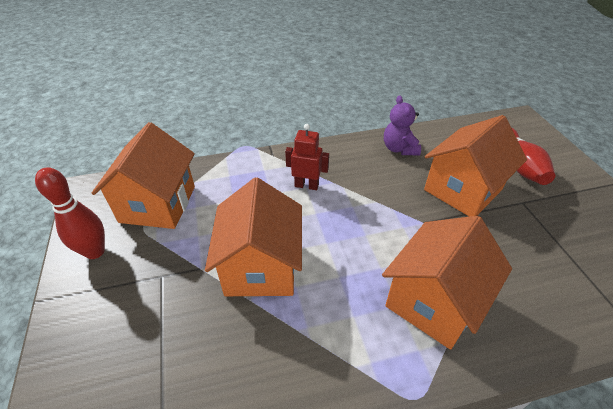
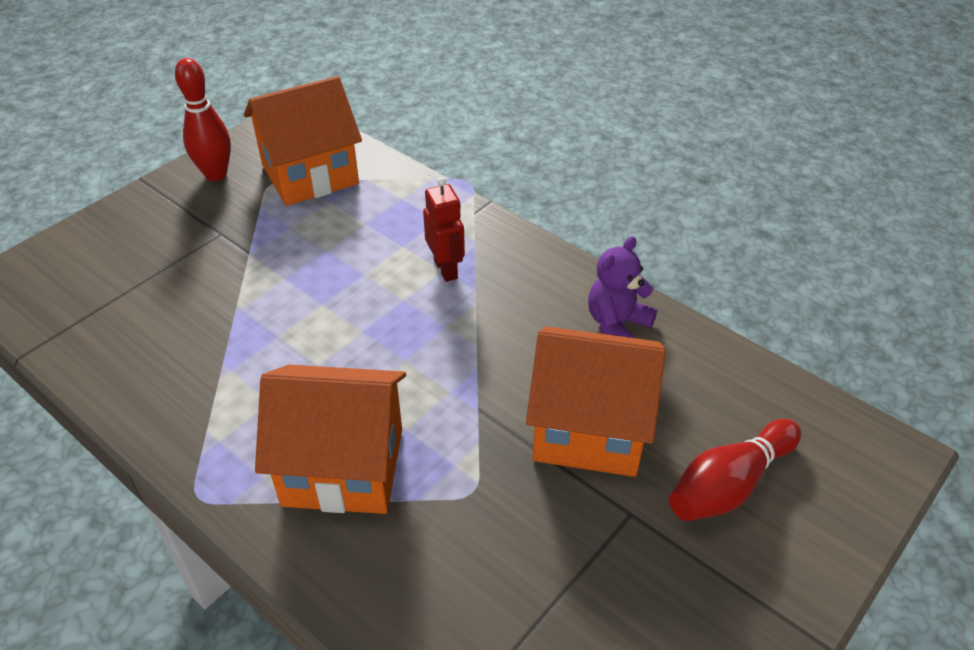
camera: 55 degrees right, 0 degrees up
orange house [205,177,302,296] -> none

